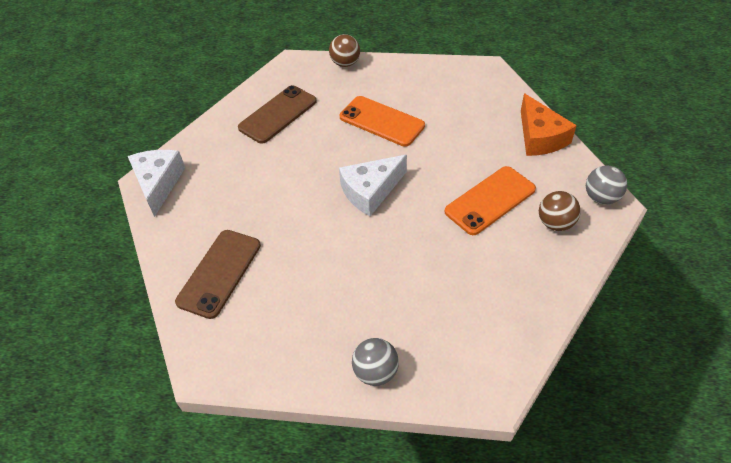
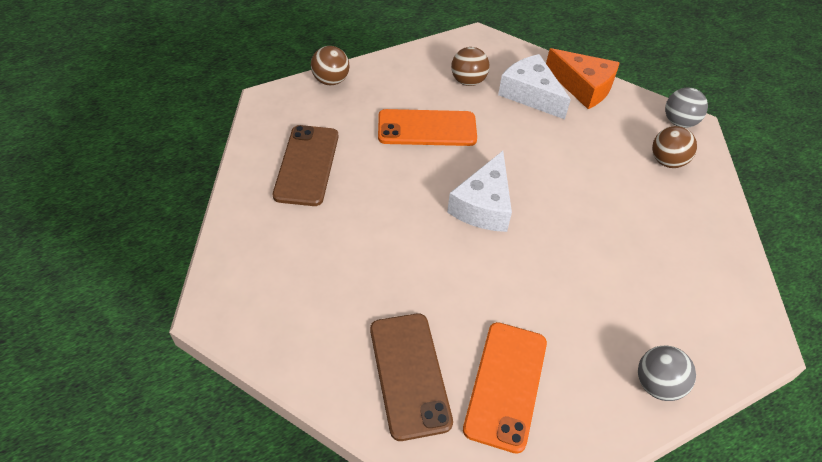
camera: 40 degrees left, 0 degrees up
white cheese [128,150,185,217] -> white cheese moved to [498,54,571,119]
orange phone [445,166,536,235] -> orange phone moved to [463,322,547,454]
none -> brown ball [451,47,490,86]

